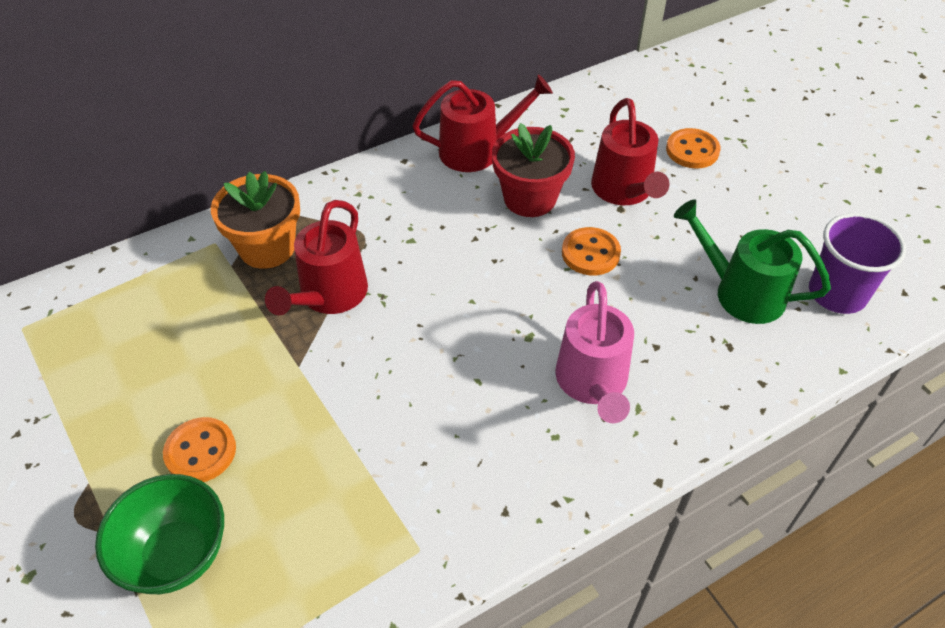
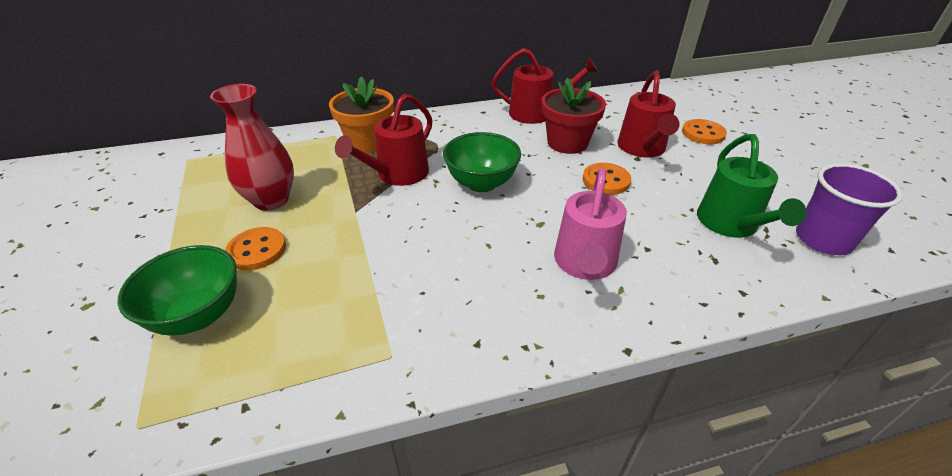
camera: 15 degrees right, 10 degrees down
green watering can [674,199,831,324] -> green watering can turned 135 degrees counterclockwise [697,134,806,238]
none -> red vase [210,84,294,211]
none -> green bowl [443,132,521,192]

